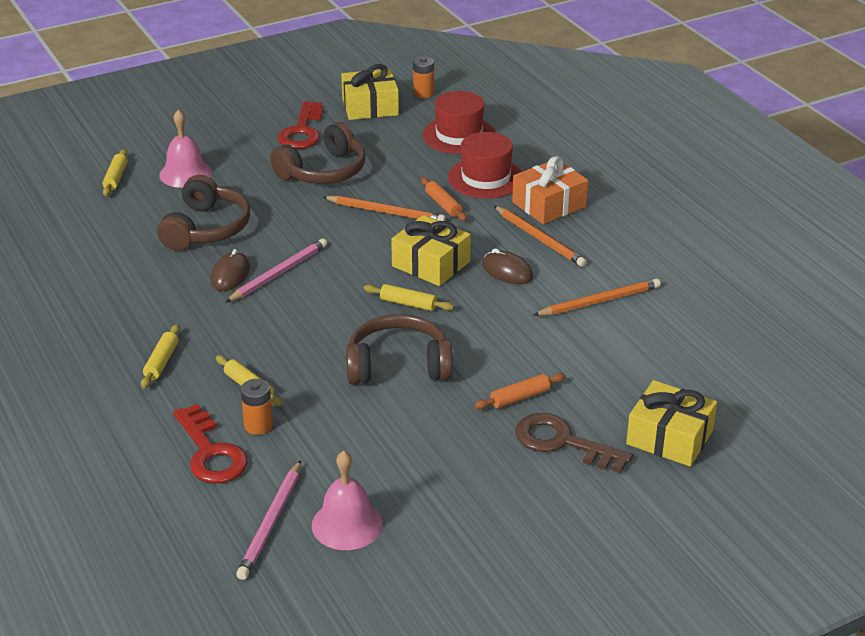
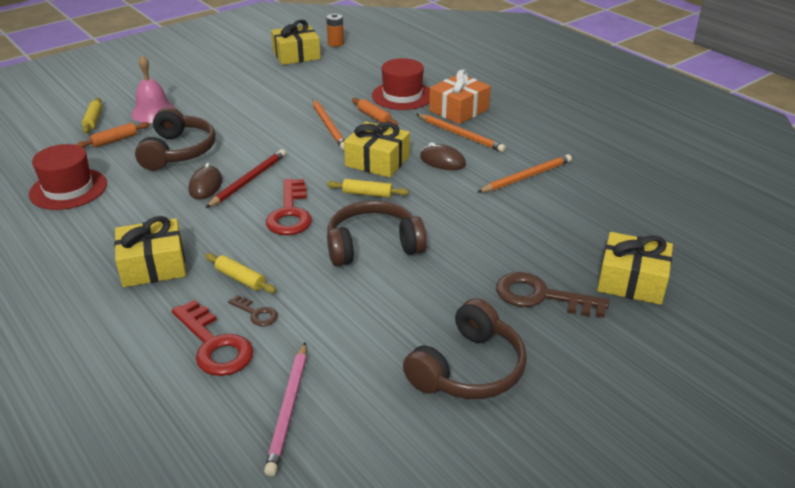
camera: 10 degrees left, 0 degrees up
yellow rolling pin [141,324,180,389] -> yellow gift [114,216,186,287]
pink pencil [226,238,327,302] -> red pencil [206,149,286,208]
orange battery [241,379,273,435] -> brown key [228,295,278,326]
brown headphones [270,122,365,184] -> brown headphones moved to [403,298,527,399]
red key [277,101,323,149] -> red key moved to [266,179,312,235]
pink bell [312,451,383,550] -> none
orange pencil [323,196,446,221] -> orange pencil turned 60 degrees clockwise [312,99,344,150]
red hat [423,91,495,154] -> red hat moved to [29,144,107,210]
orange rolling pin [474,373,566,409] -> orange rolling pin moved to [77,122,150,148]

